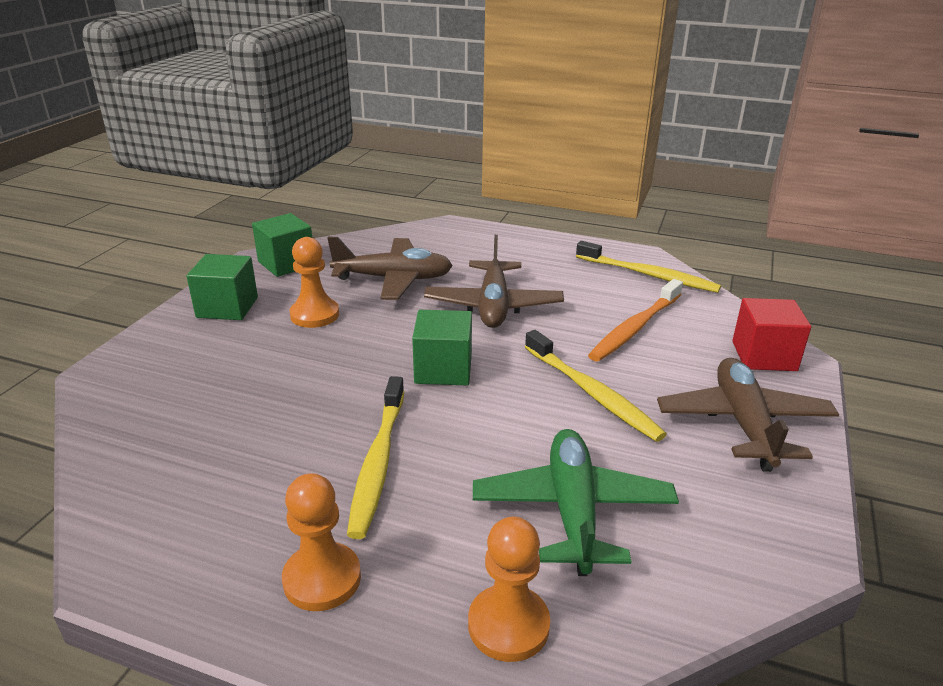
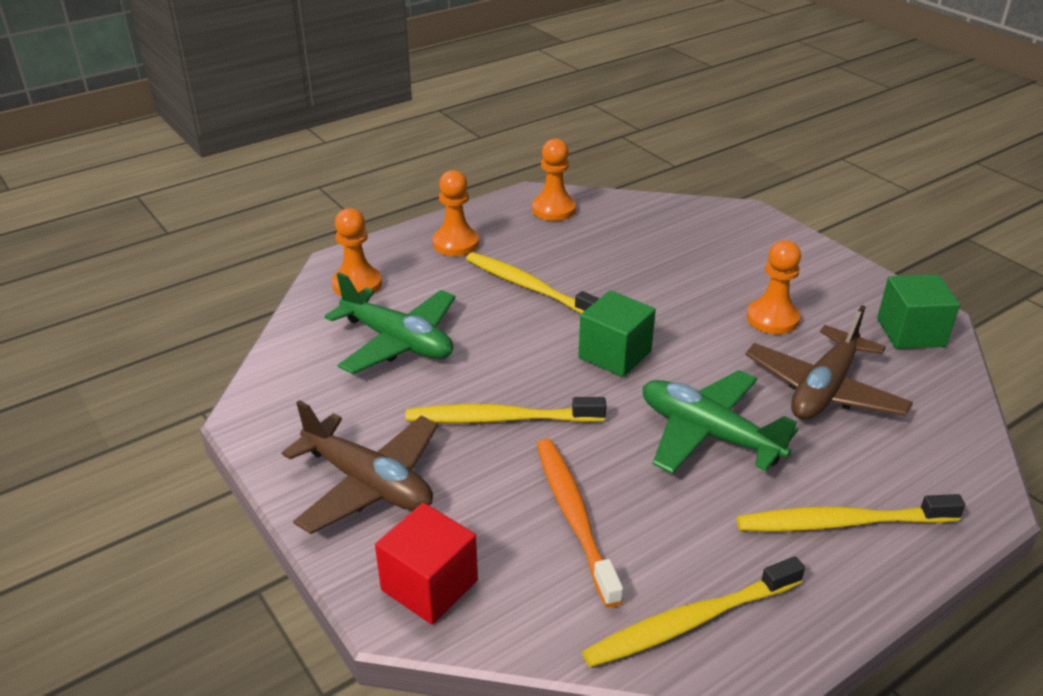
camera: 125 degrees right, 5 degrees up
green cube [187,254,258,320] -> none
brown plane [424,235,564,328] -> green plane [643,370,798,474]
none -> orange pawn [532,139,576,221]
none -> yellow toothbrush [736,494,965,532]

